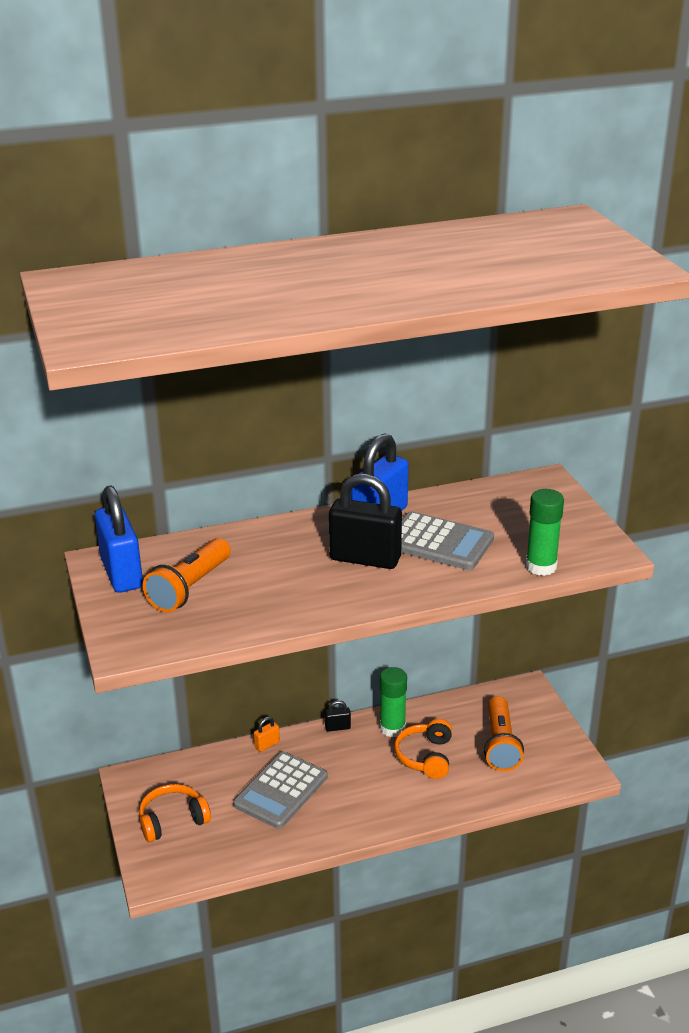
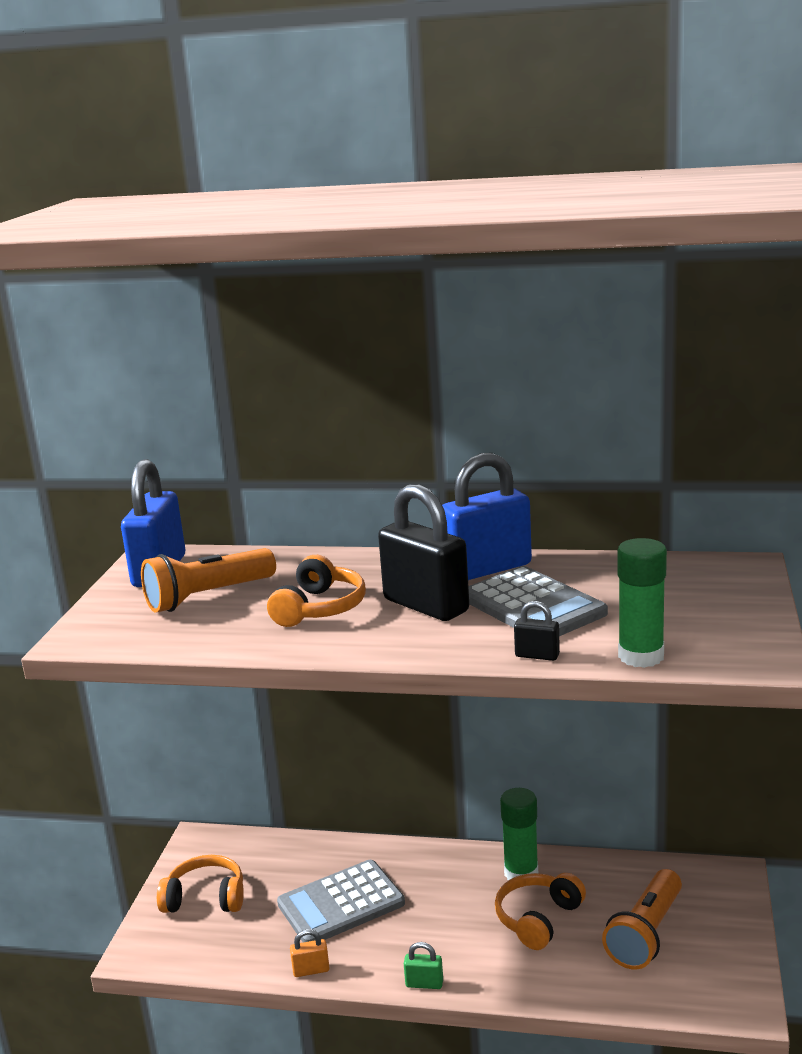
camera: 30 degrees right, 10 degrees down
orange padlock [254,717,280,752] -> orange padlock moved to [290,929,330,977]
black padlock [325,700,351,732] -> black padlock moved to [514,601,560,661]
none -> orange headphones [267,555,366,627]
none -> green padlock [404,942,443,989]

